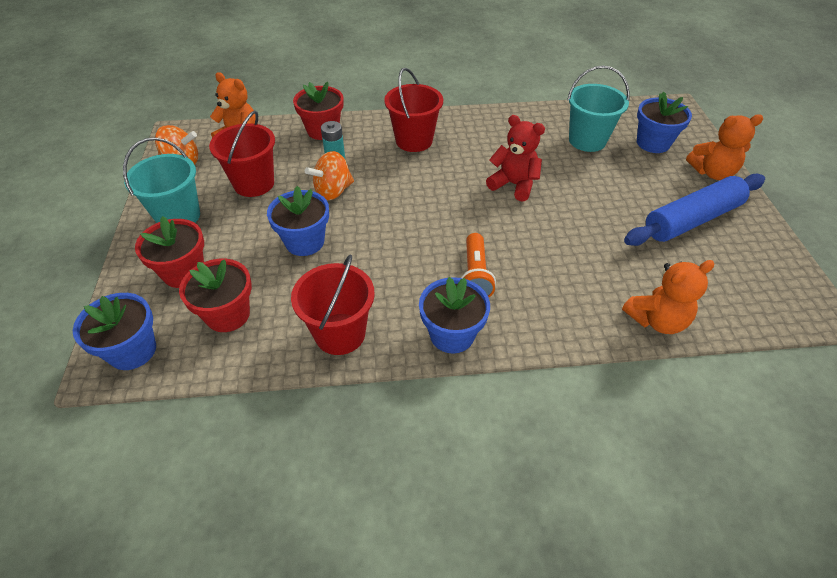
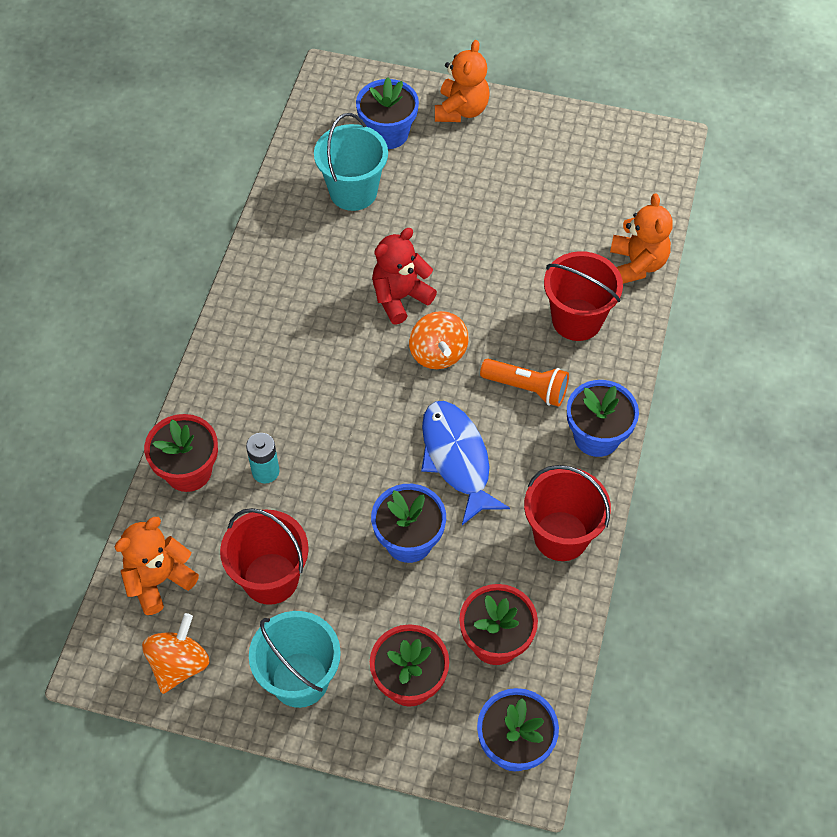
camera: 70 degrees left, 10 degrees up
orange spinning top [305,151,354,200] -> orange spinning top moved to [409,311,469,369]
red bucket [384,68,443,152] -> red bucket moved to [544,251,623,341]
blue rolling pin [624,174,765,246] -> none
none -> blue fish [421,401,510,525]

